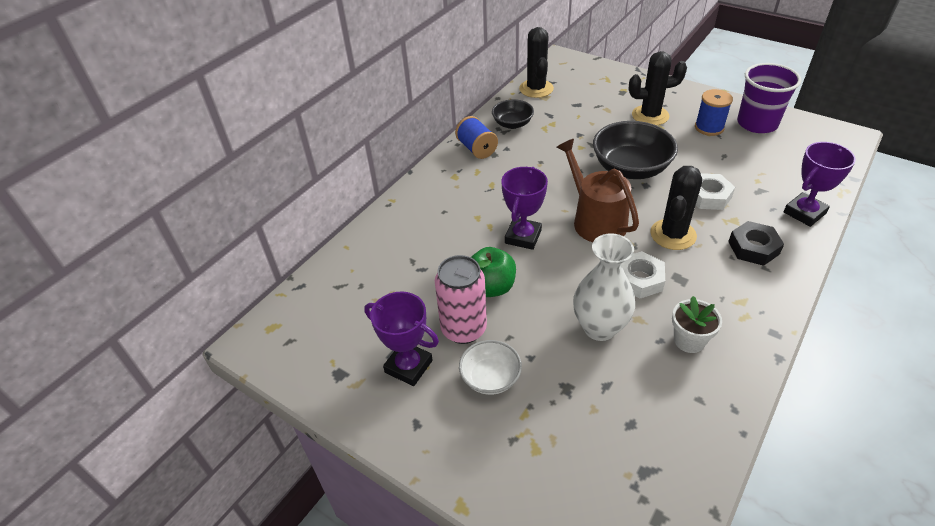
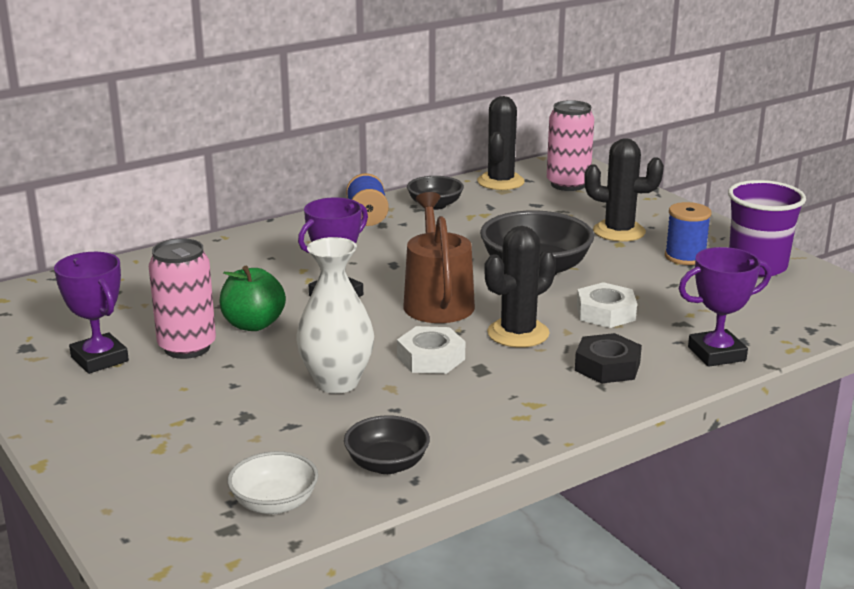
camera: 20 degrees right, 20 degrees down
white bowl [459,340,522,395] -> white bowl moved to [227,451,318,514]
white flower pot [672,296,722,353] -> none
none -> black bowl [344,415,430,474]
none -> pink can [547,100,594,191]

